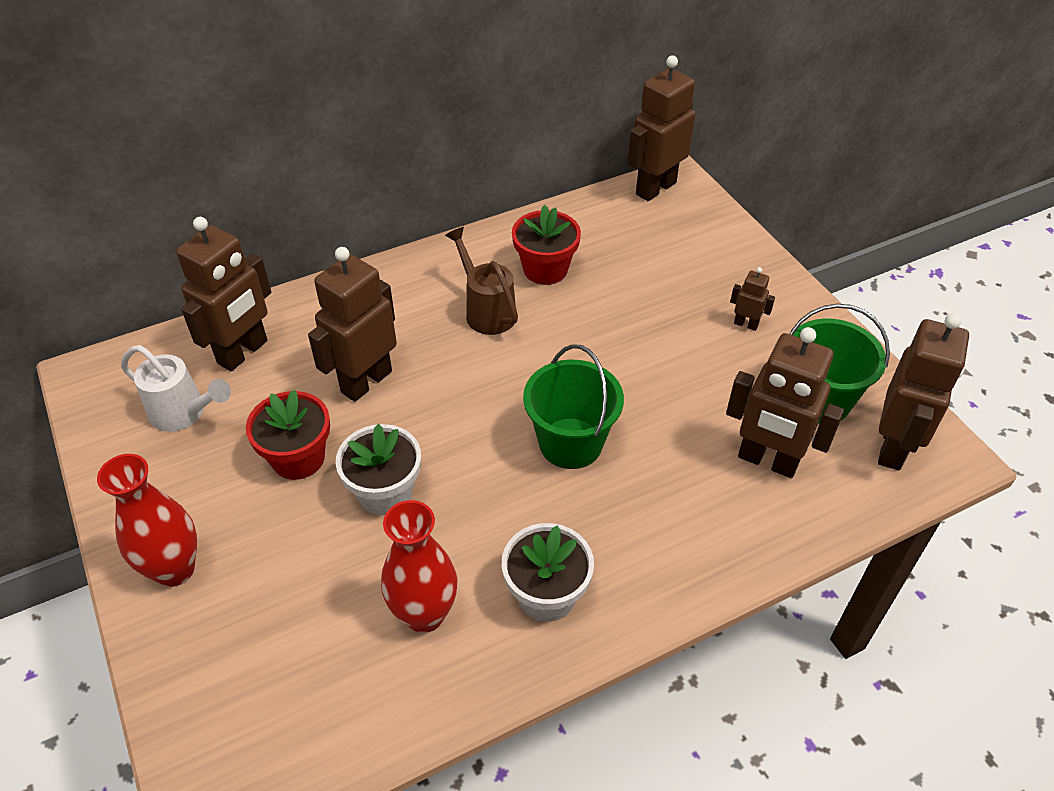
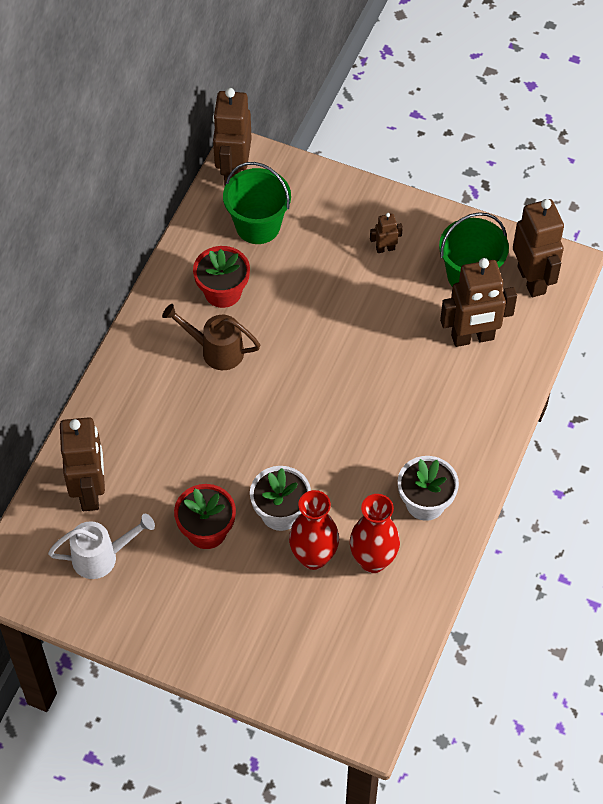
camera: 40 degrees left, 10 degrees up
red vase [97,454,197,587] -> red vase moved to [289,490,339,570]
brown robot [308,247,397,402] -> none
green bucket [523,344,624,469] -> green bucket moved to [223,162,291,244]

